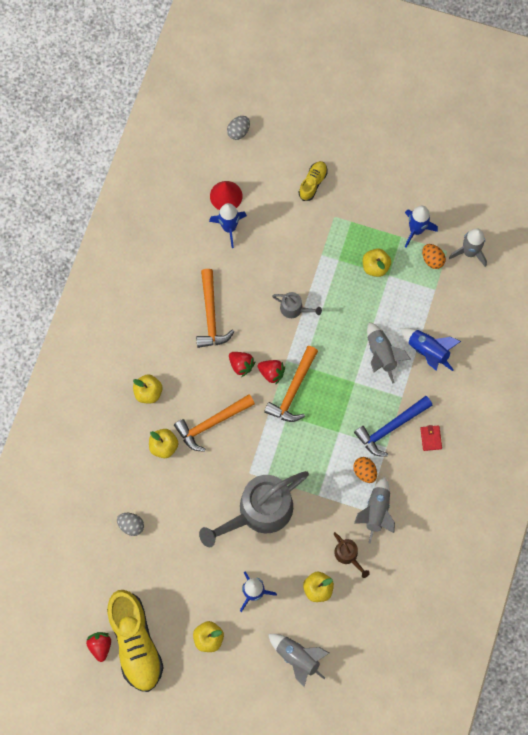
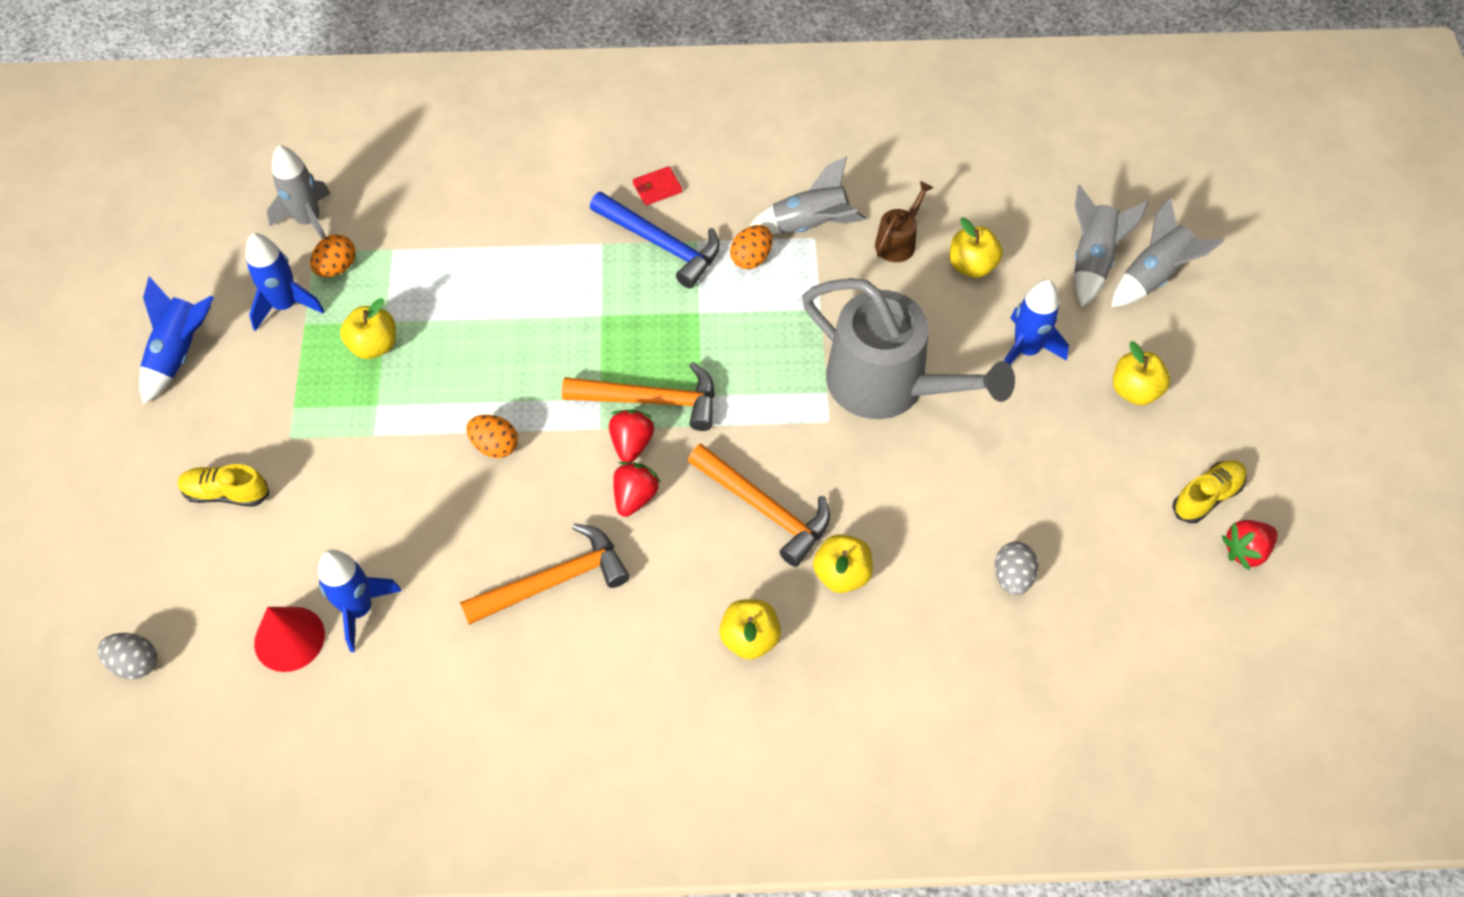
camera: 110 degrees left, 15 degrees down
yellow shoe [107,590,164,692] -> yellow shoe [1172,460,1247,523], size x0.48
grey watering can [272,292,322,318] -> orange egg [466,415,518,458]
grey rocket [367,322,411,384] -> grey rocket moved to [1111,197,1224,307]
blue rocket [401,328,461,371] -> blue rocket moved to [139,276,214,404]

